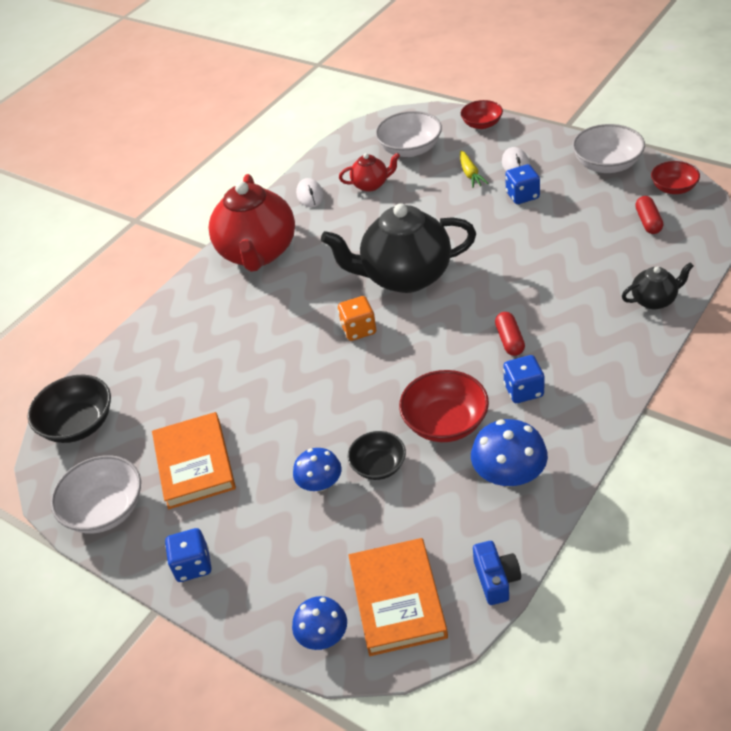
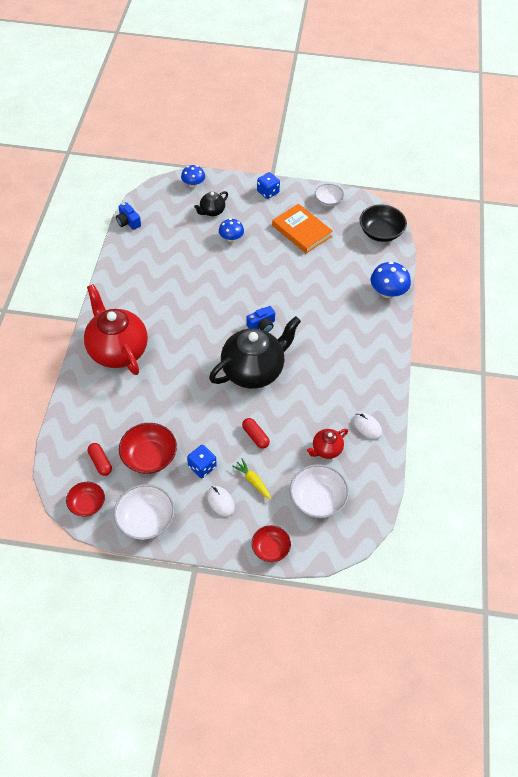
camera: 145 degrees right, 10 degrees up
white bowl [51,455,141,533] -> white bowl [315,184,344,207], size x0.64
red teapot [209,174,295,272] -> red teapot moved to [84,284,148,375]
orange dice [338,296,376,341] -> blue camera [246,306,275,332]
black bowl [347,431,406,480] -> none
orange book [348,538,448,656] -> none
red bowl [399,370,489,442] -> red bowl moved to [119,423,177,474]
blue mushroom [471,419,548,487] -> blue mushroom moved to [371,261,411,298]
red capsule [495,312,525,356] -> red capsule moved to [242,418,270,449]
blue dice [503,355,545,403] -> none
black teapot [622,262,694,310] -> black teapot moved to [194,191,228,216]

